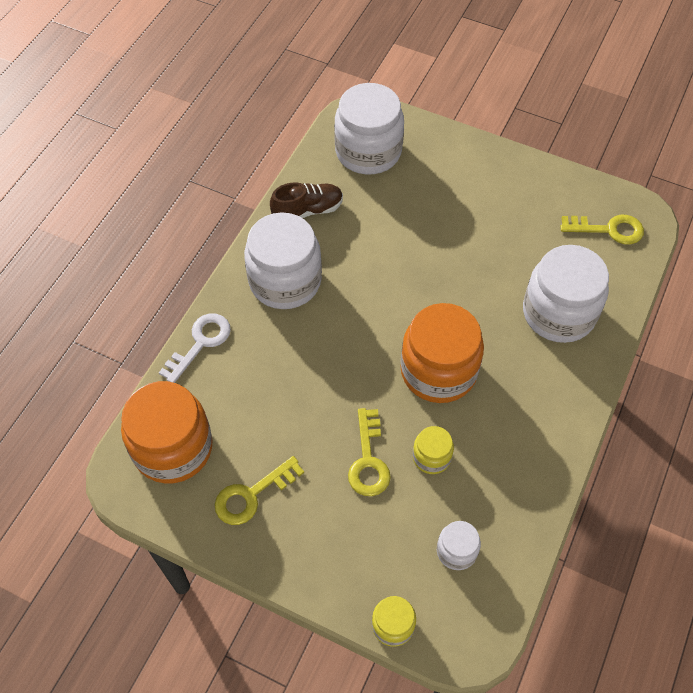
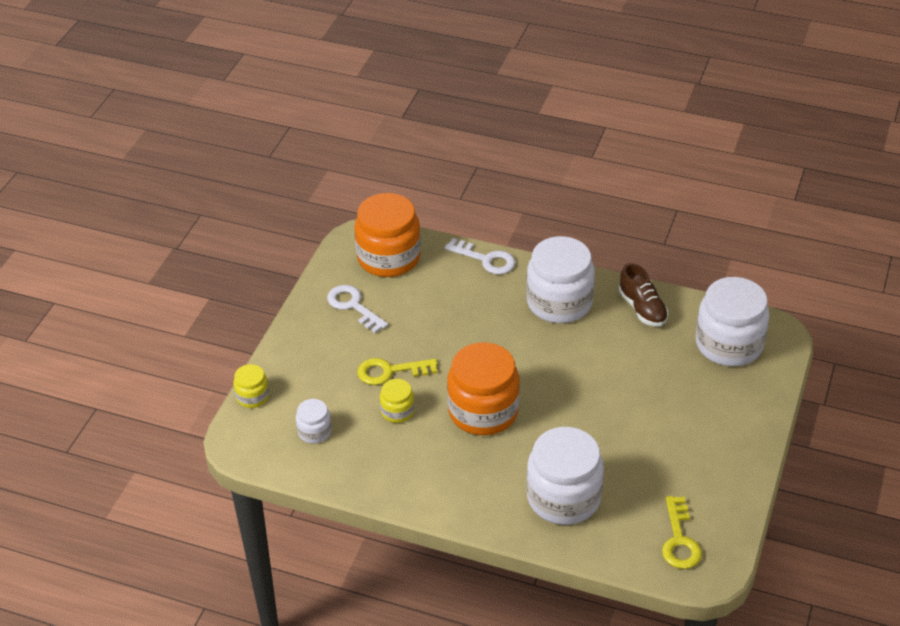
camera: 85 degrees right, 15 degrees down
yellow key [215,456,304,525] -> white key [327,285,388,333]

